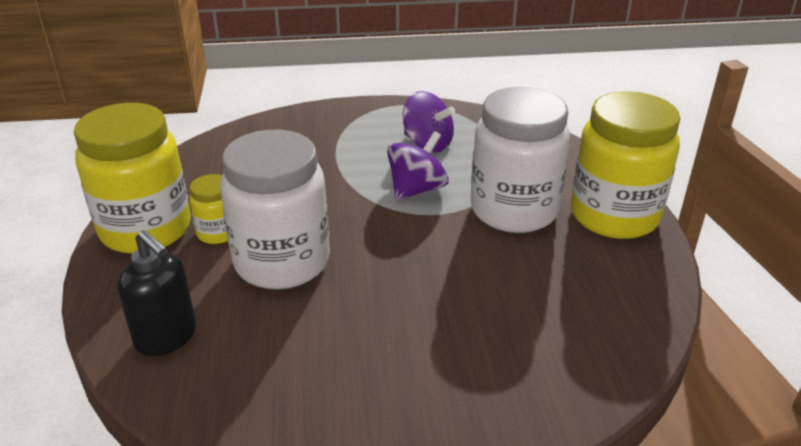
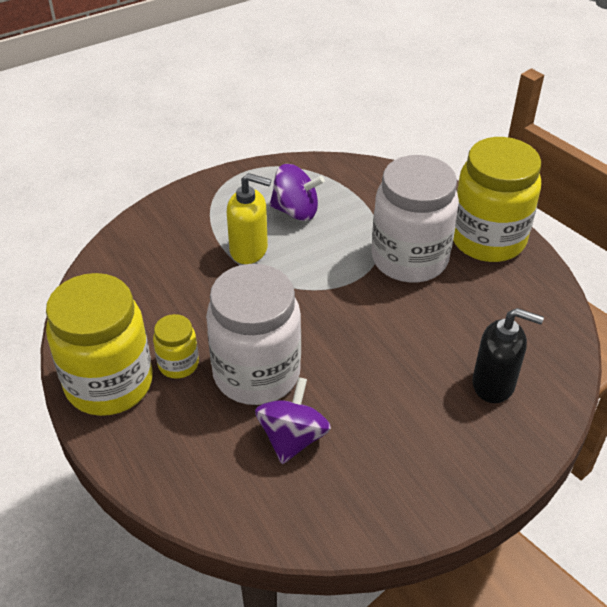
camera: 25 degrees left, 10 degrees up
black soap dispenser [117,230,196,356] -> black soap dispenser moved to [472,308,544,403]
purple spinning top [387,131,449,200] -> purple spinning top moved to [255,377,331,464]
none -> yellow soap dispenser [227,173,271,264]

